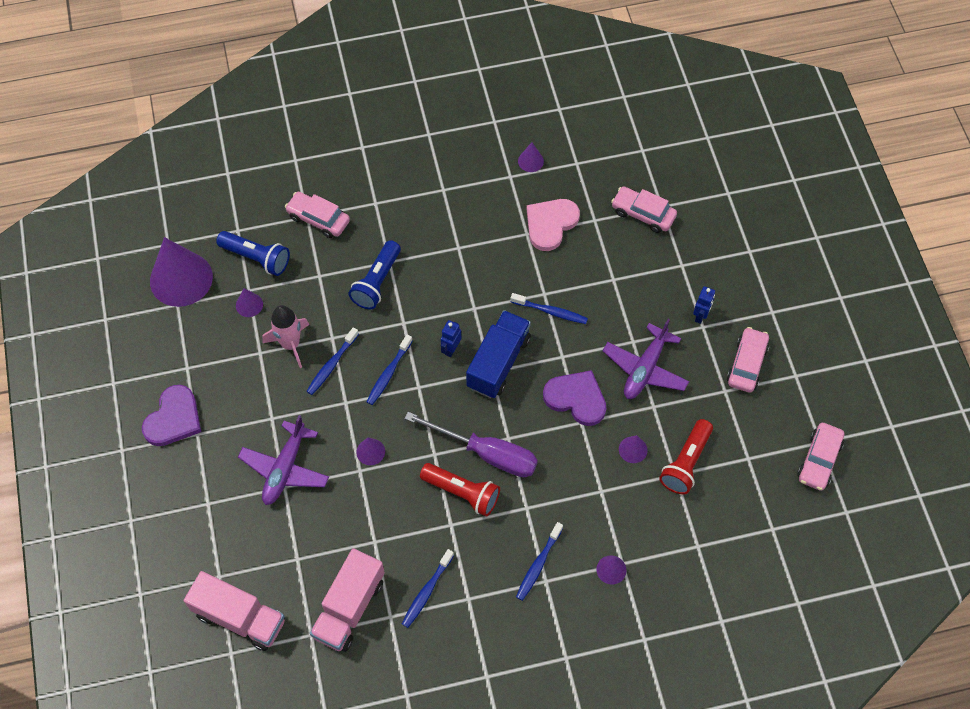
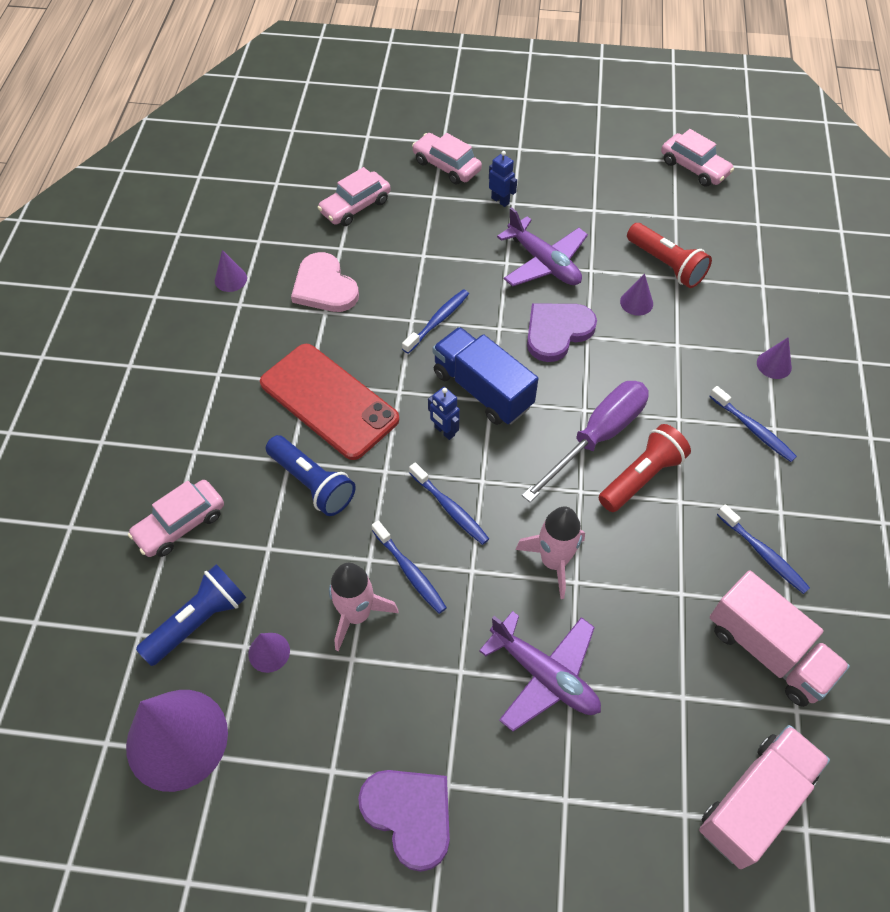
camera: 70 degrees left, 5 degrees down
purple cone [356,438,385,465] -> pink rocket [515,506,585,599]
pink car [727,327,770,393] -> pink car moved to [412,133,482,184]
none -> red phone [260,344,399,460]

